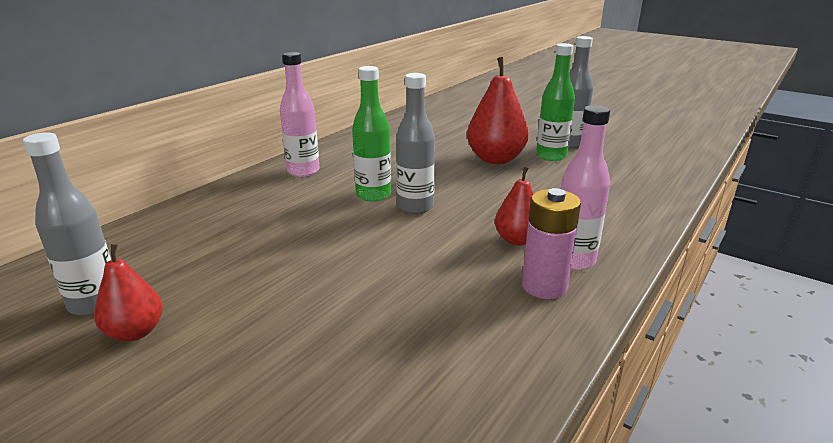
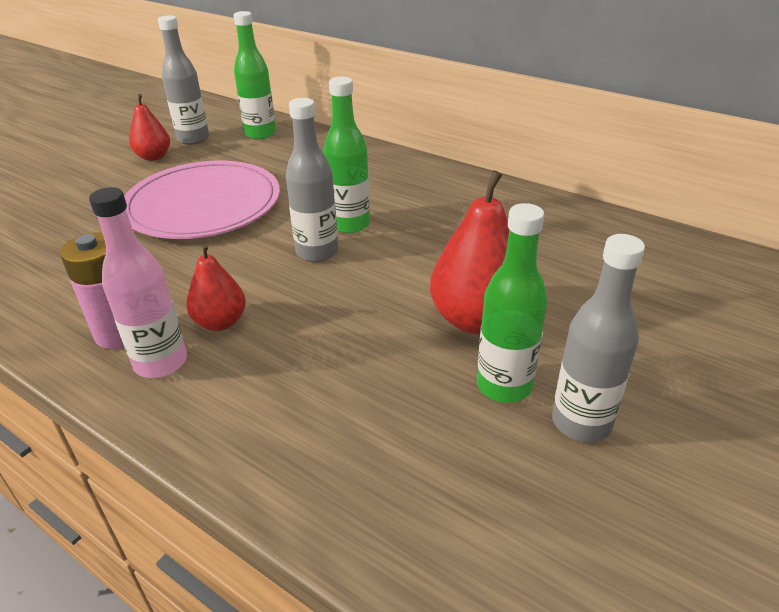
camera: 90 degrees right, 10 degrees up
pink bottle [280,52,320,177] -> none
none -> pink plate [124,161,280,239]
none -> green bottle [234,11,276,139]

